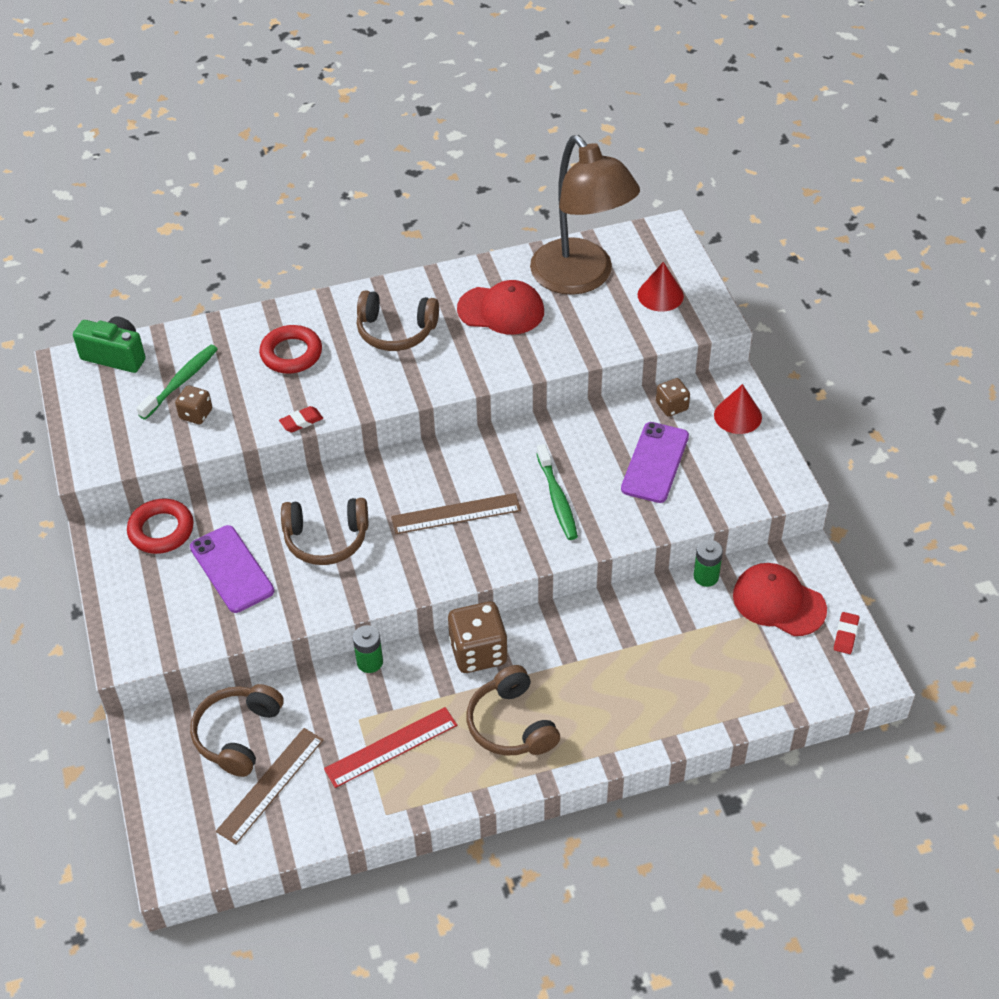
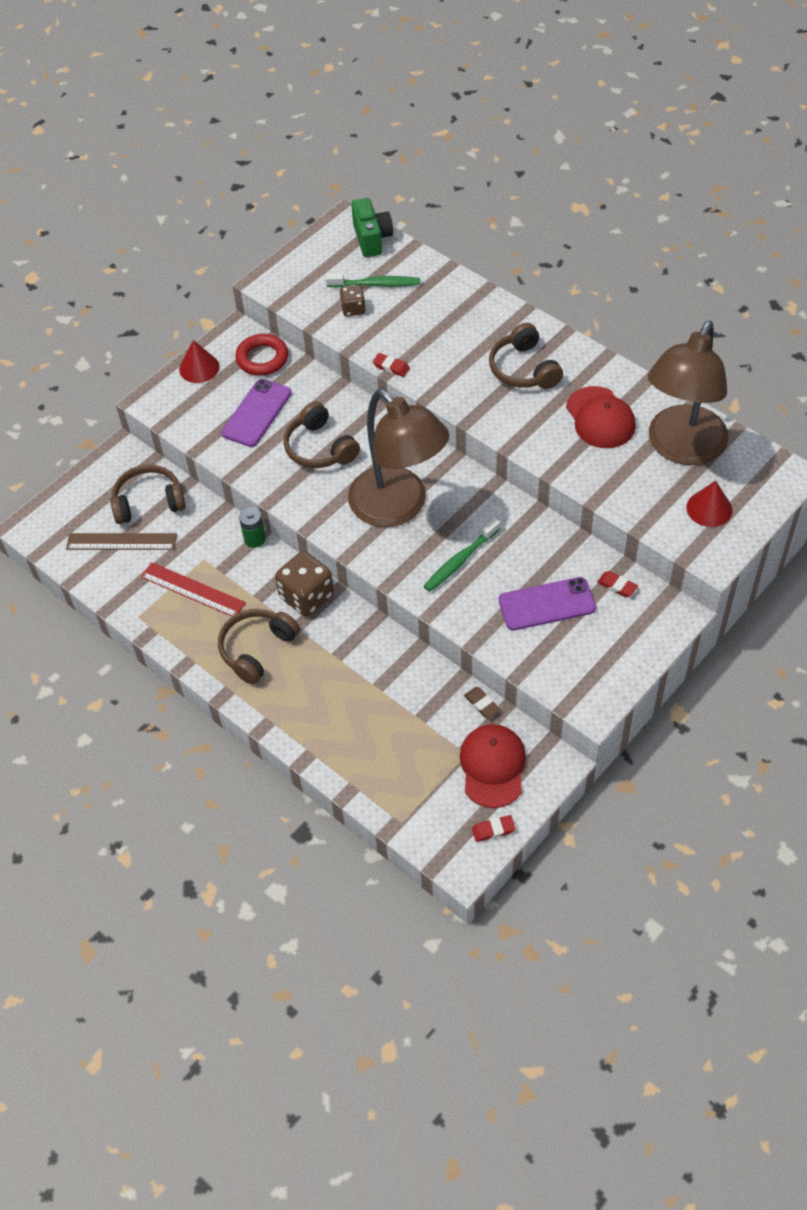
camera: 60 degrees right, 5 degrees up
red ring [259,325,322,374] -> none
brown ruler [391,493,521,534] -> brown lamp [348,389,449,527]
brown dice [656,378,690,417] -> red eraser [597,571,638,597]
green battery [693,540,723,587] -> brown eraser [464,687,500,718]
red cone [714,384,762,434] -> red cone moved to [179,340,219,383]

